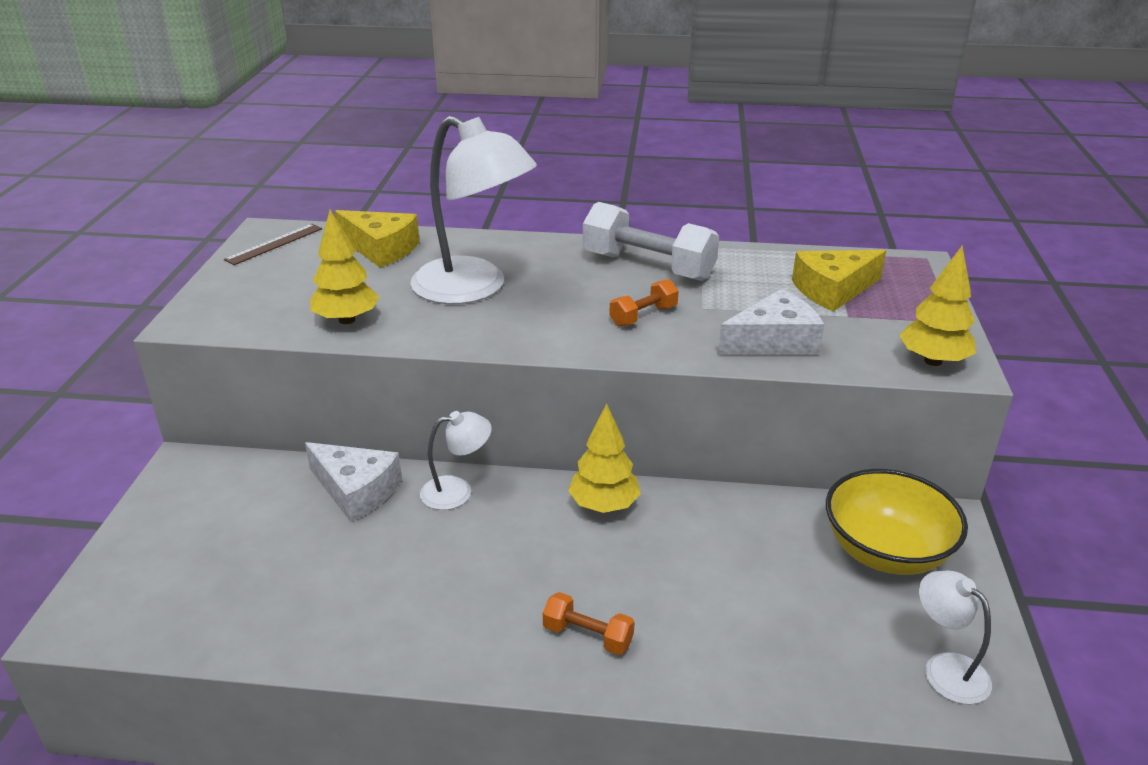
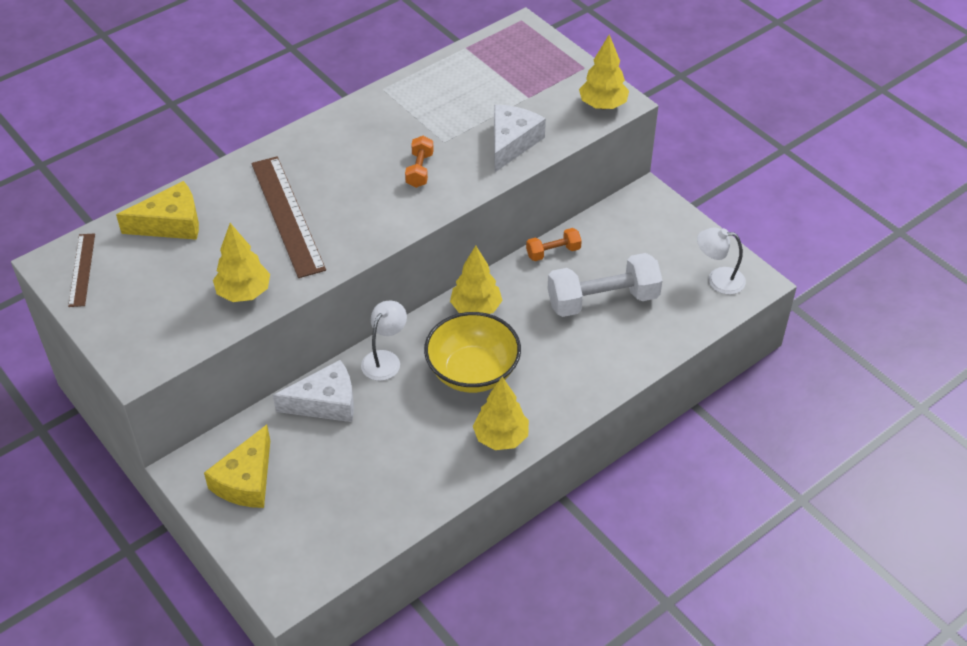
camera: 45 degrees left, 15 degrees up
white lamp [410,116,537,304] -> brown ruler [251,156,326,278]
orange dumbbell [543,592,635,655] -> orange dumbbell moved to [526,228,582,261]
white dumbbell [583,202,719,281] -> white dumbbell moved to [547,253,663,317]
yellow cheese [792,250,886,312] -> yellow cheese moved to [204,425,270,508]
yellow bowl [826,469,968,575] -> yellow bowl moved to [424,312,521,393]
none -> yellow tree [473,377,529,450]

